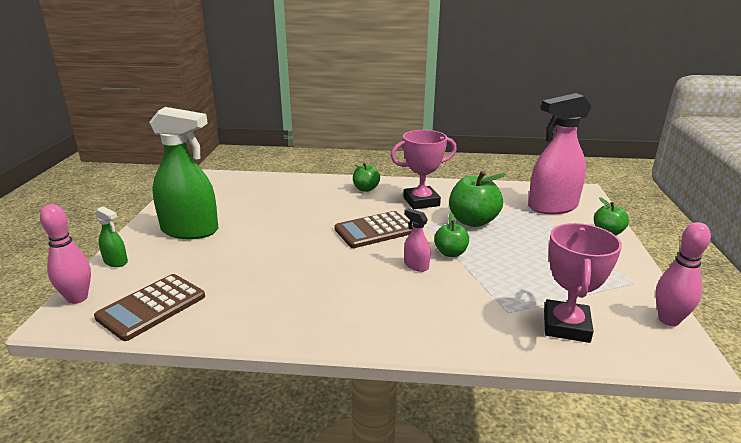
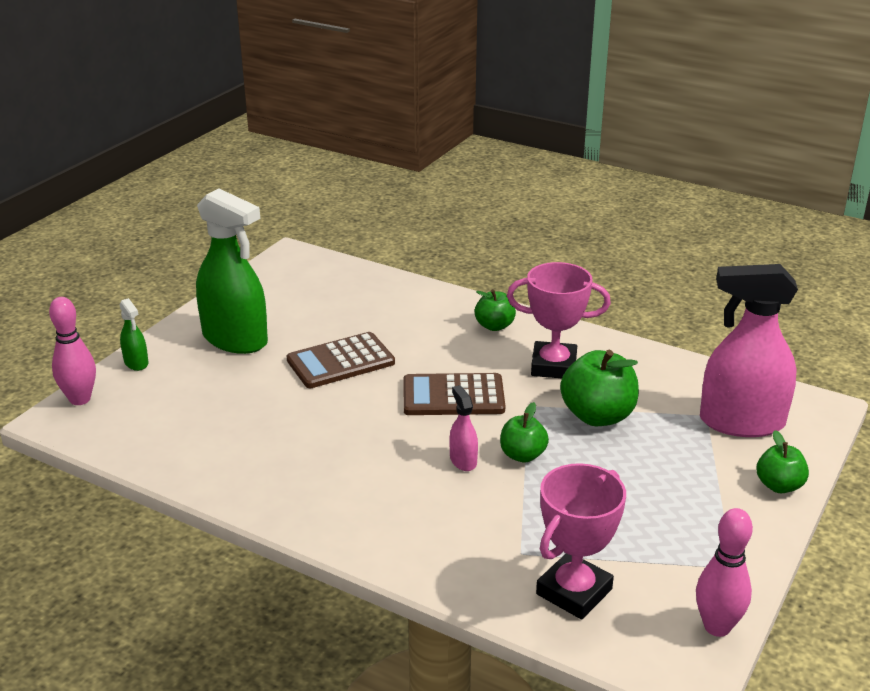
camera: 25 degrees right, 5 degrees up
brown calculator [94,274,205,341] -> brown calculator moved to [287,332,395,388]

